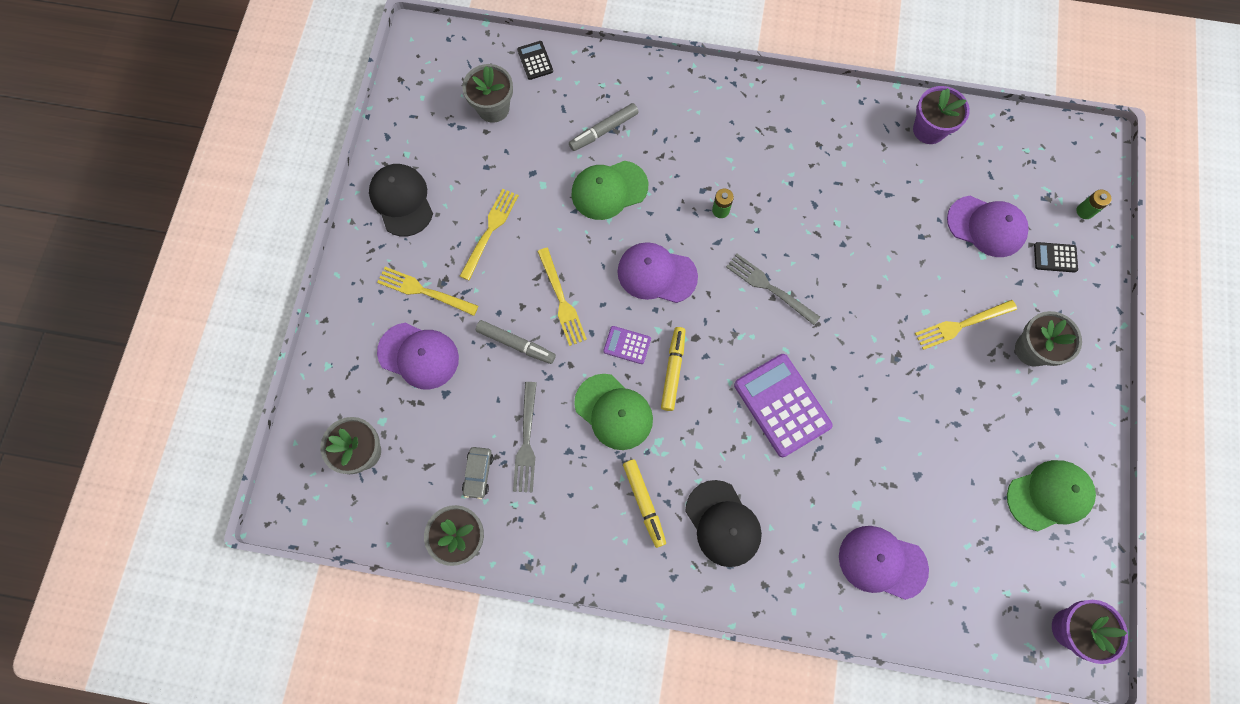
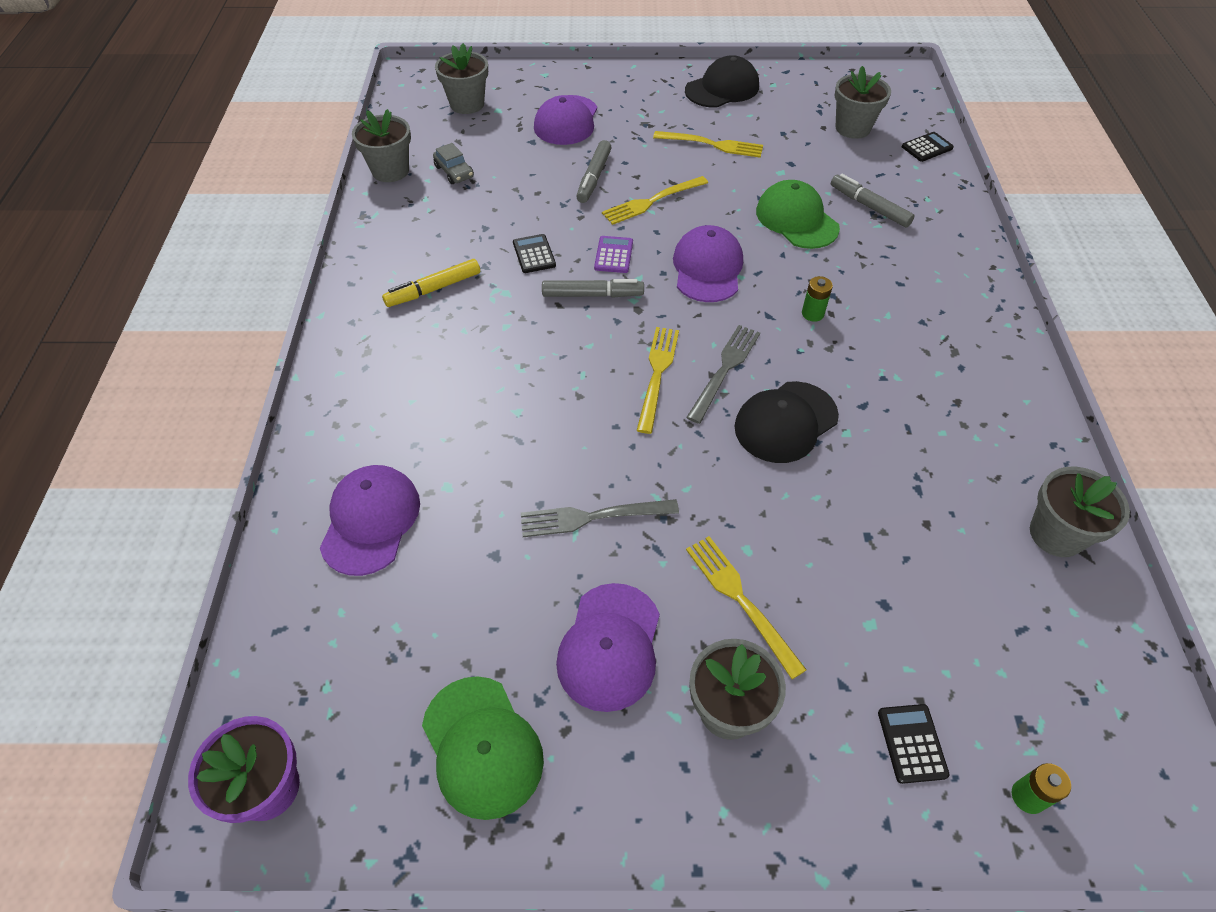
camera: 80 degrees right, 20 degrees down
yellow fork [377,267,478,316] -> yellow fork moved to [636,327,679,434]
grey car [462,447,493,499] -> grey car turned 120 degrees counterclockwise [433,143,474,184]
grey fork [513,382,537,492] -> grey fork moved to [521,499,679,537]
green cap [574,374,653,450] -> black calculator [513,234,556,273]
yellow marker [661,327,686,411] -> grey marker [542,279,644,298]
black cap [685,480,762,567] -> black cap moved to [734,381,839,463]
purple calculator [734,354,833,457] -> none
purple flower pot [913,86,970,144] -> grey flower pot [1030,467,1130,557]
purple cap [947,196,1029,257] -> purple cap moved to [556,583,660,712]

